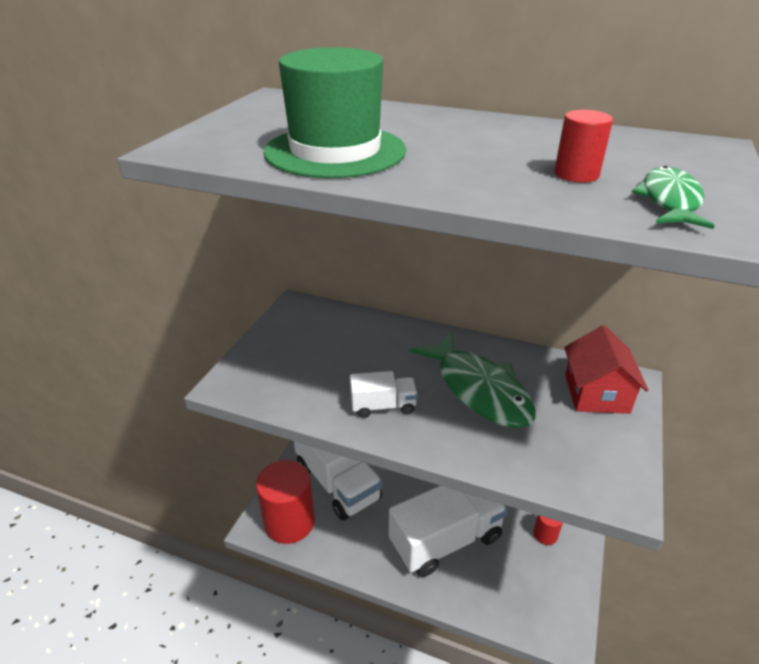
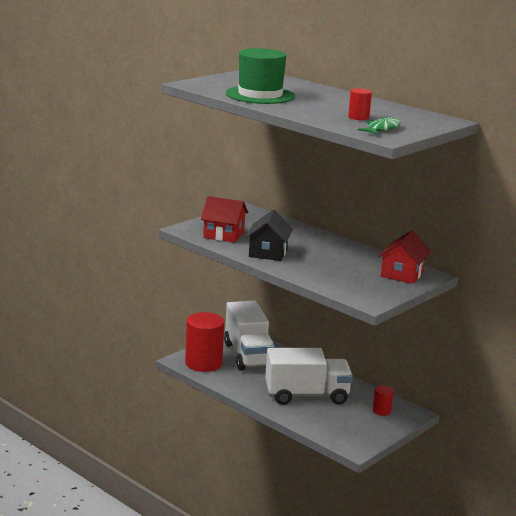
camera: 20 degrees right, 15 degrees down
white truck [350,371,418,418] -> black house [245,209,293,261]
green fish [410,332,536,428] -> none
none -> red house [201,196,248,243]

